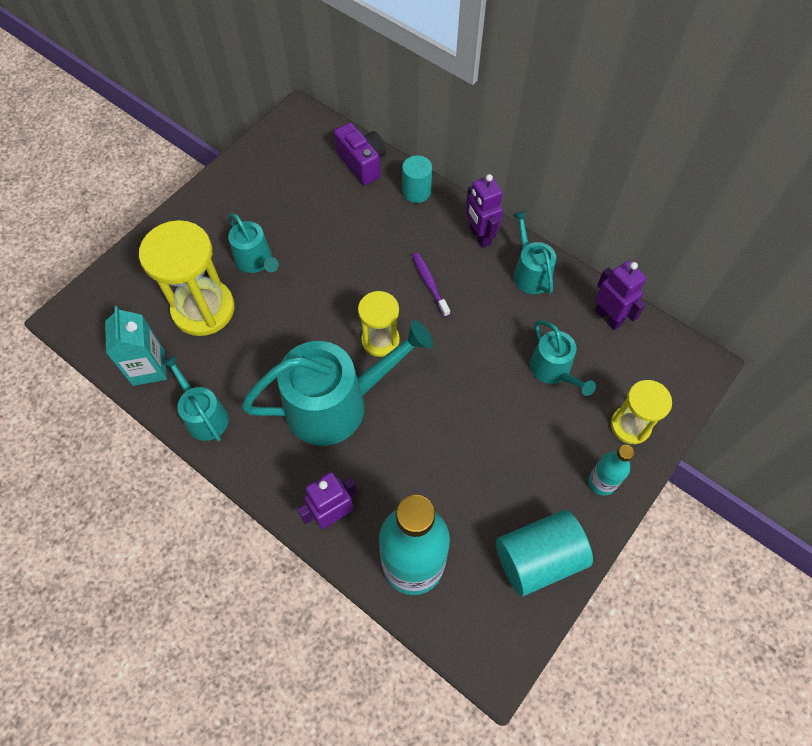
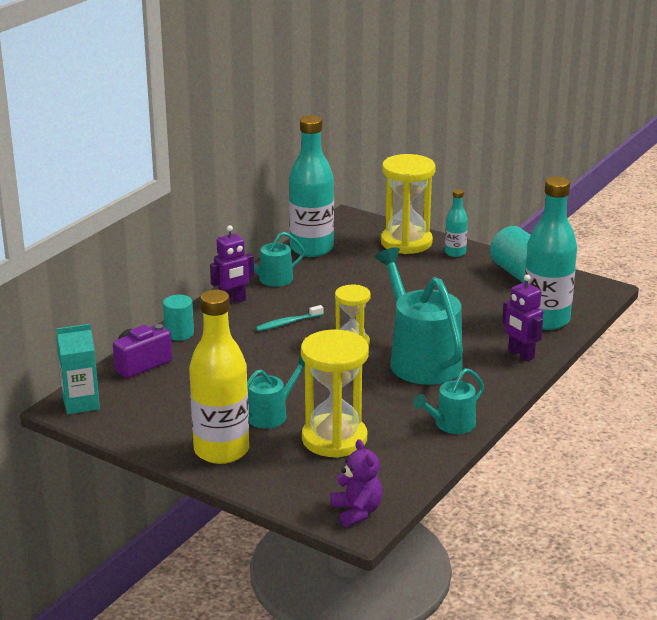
camera: 95 degrees left, 35 degrees down
turquoise carton [105,306,167,386] -> turquoise carton moved to [56,324,100,414]
purple toothbrush [412,253,450,317] -> turquoise toothbrush [256,305,324,331]
turquoise watering can [530,320,596,396] -> none
purple robot [595,260,646,330] -> turquoise bottle [289,115,334,257]
yellow hourglass [611,380,672,444] -> yellow hourglass [381,154,436,254], size x1.68
none -> yellow bottle [189,290,249,464]
none -> purple teddy bear [331,439,383,527]

